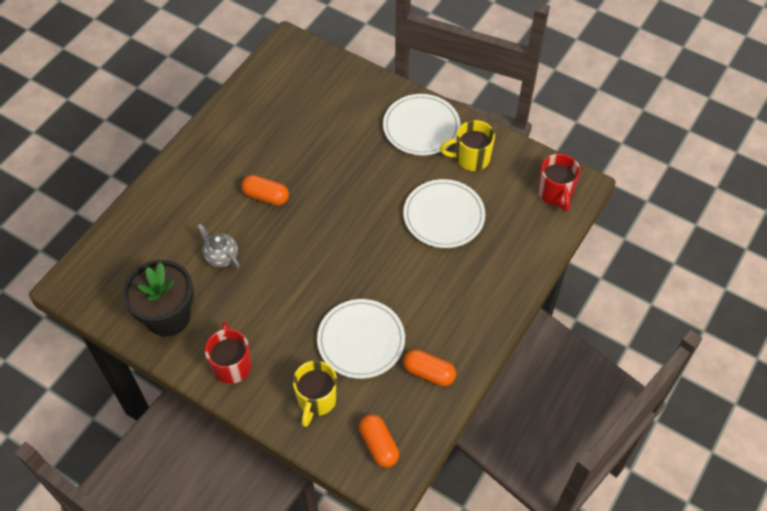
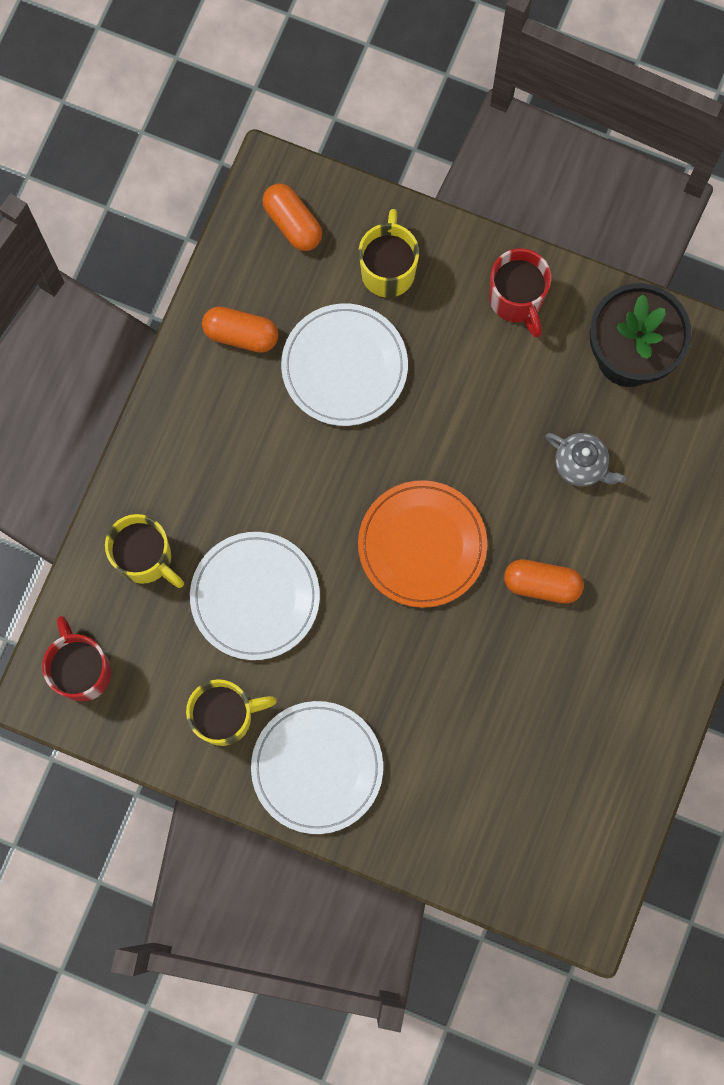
camera: 170 degrees right, 20 degrees up
none -> yellow mug [105,514,184,588]
none -> orange plate [358,480,487,608]

